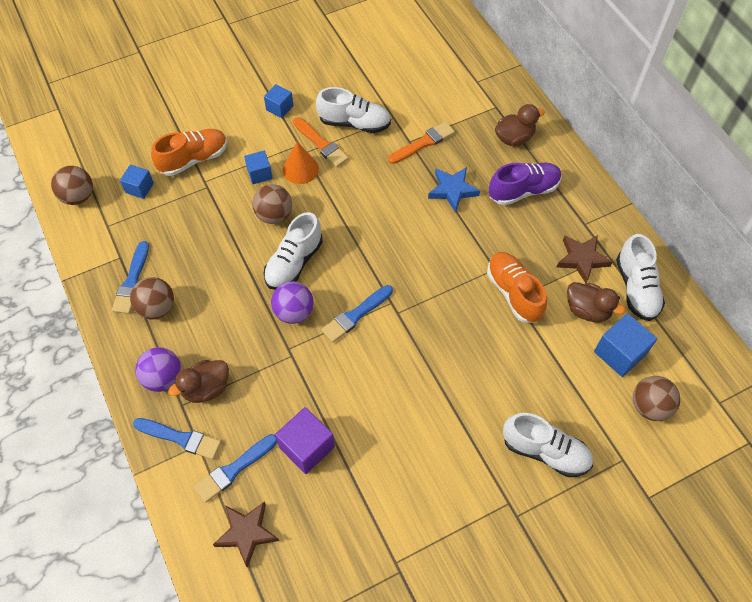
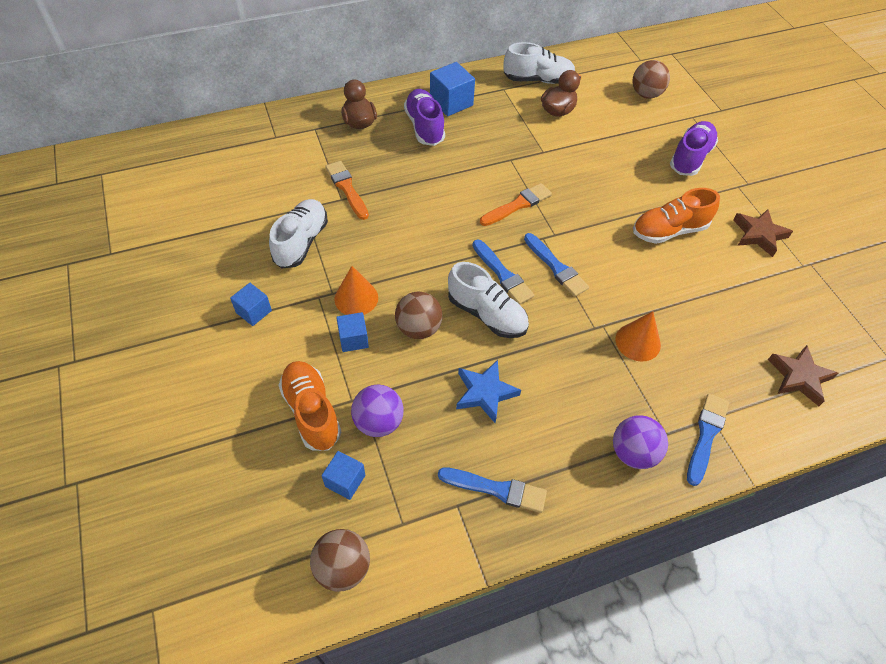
camera: 85 degrees left, 5 degrees down
brown ball [130,277,174,319] -> none
brown duck [168,360,229,403] -> none
blue brush [194,434,278,503] -> blue brush moved to [472,240,534,305]
purple ball [271,281,313,324] -> purple ball moved to [351,385,404,437]
purple cube [275,407,335,474] -> none
orange brush [293,117,349,167] -> orange brush moved to [480,183,552,226]
blue star [428,167,480,213] -> blue star moved to [456,360,521,423]
orange shoe [487,252,547,323] -> orange shoe moved to [633,188,720,244]
white shoe [503,413,593,477] -> purple shoe [670,121,718,176]
brown star [557,235,612,283] -> brown star moved to [733,209,793,257]
blue cube [594,313,657,377] -> blue cube moved to [430,62,475,116]
none -> orange cone [615,312,661,362]

